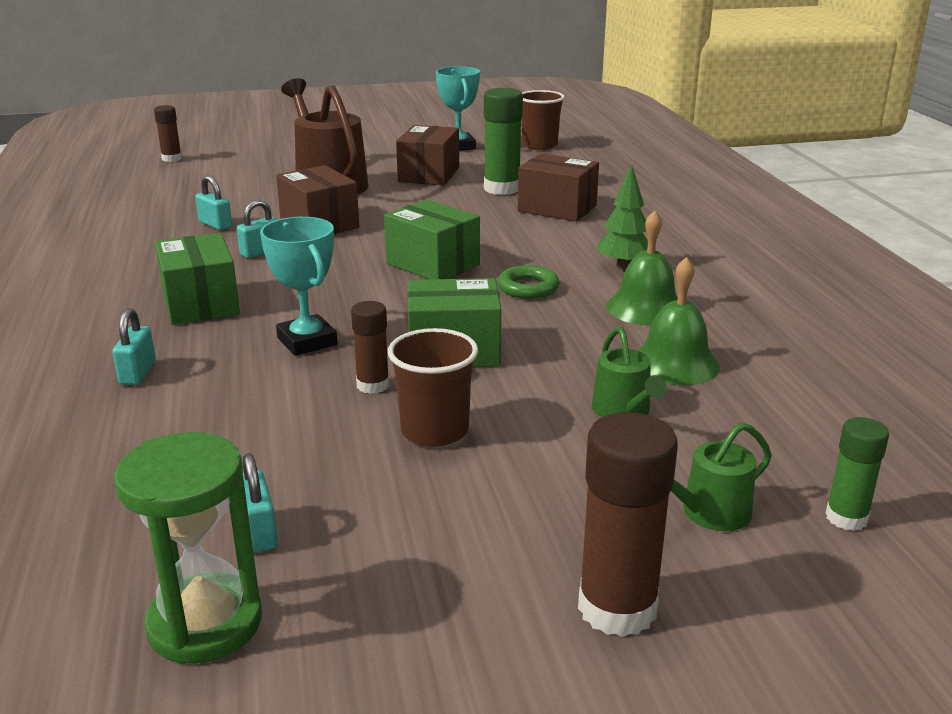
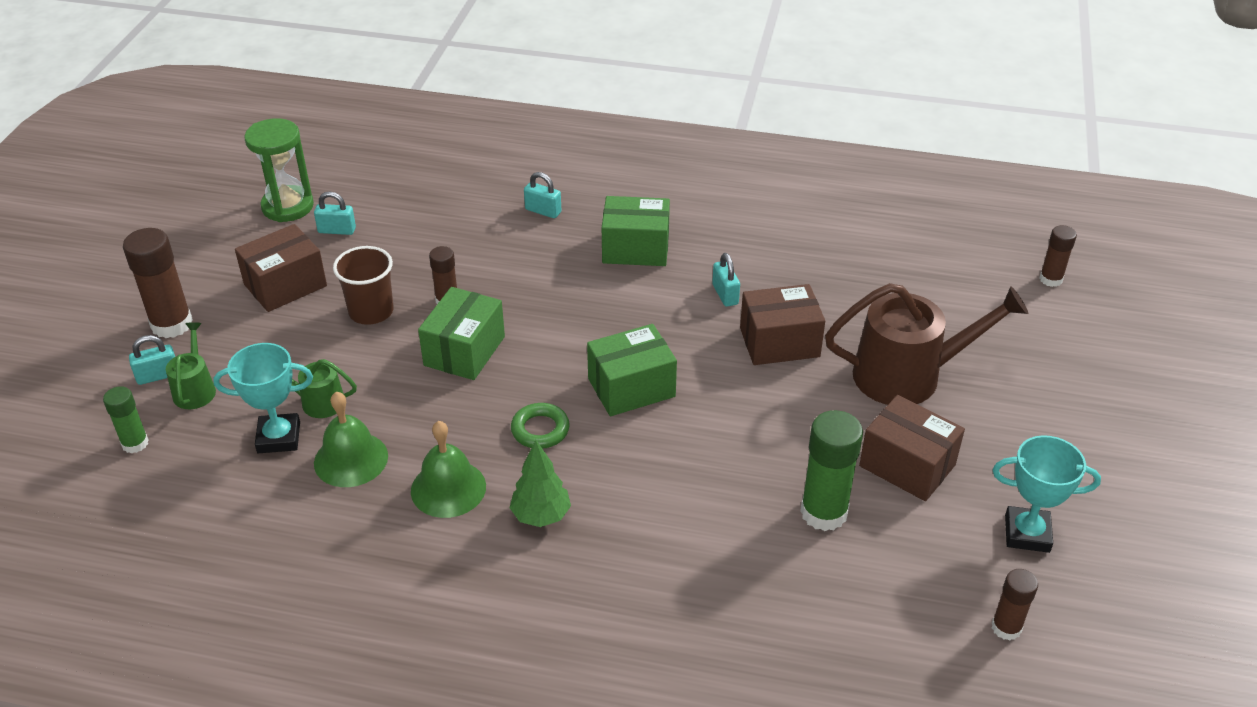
camera: 115 degrees right, 15 degrees up
turquoise padlock [195,175,232,230] -> turquoise padlock moved to [129,335,175,385]
turquoise trophy [260,217,337,356] -> turquoise trophy moved to [213,343,313,453]
brown box [518,153,599,222] -> brown box moved to [235,224,327,312]
brown cup [521,90,565,150] -> brown glue stick [992,569,1038,641]

